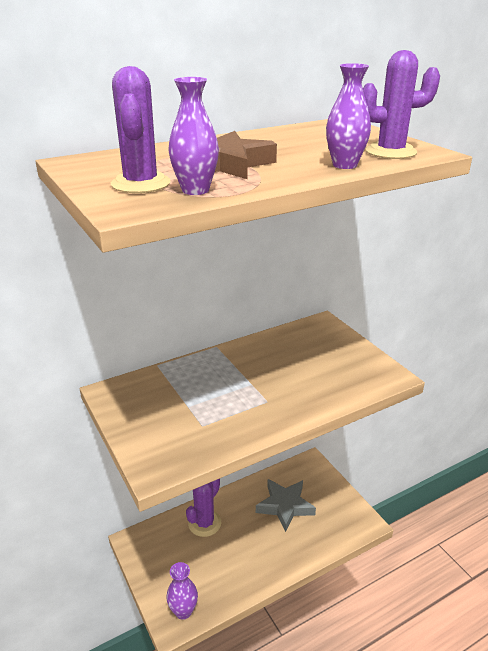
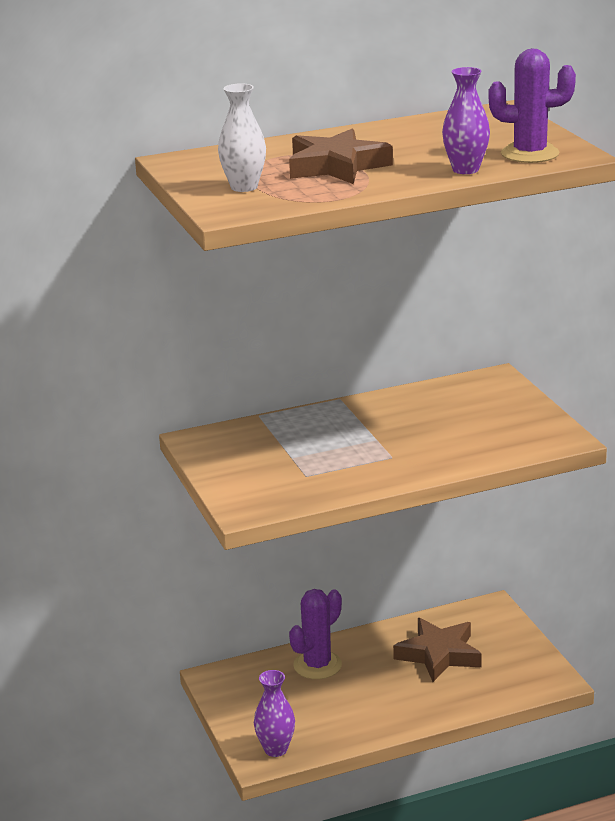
camera: 10 degrees right, 5 degrees down
purple cactus [111,66,171,193] -> white vase [218,83,266,192]
purple vase [168,77,219,195] -> none
grey star [256,479,316,532] -> brown star [393,618,482,682]

